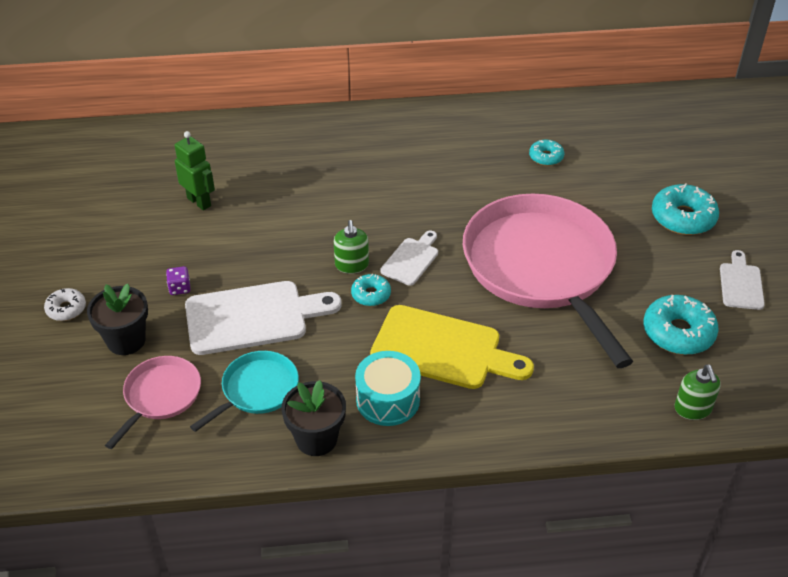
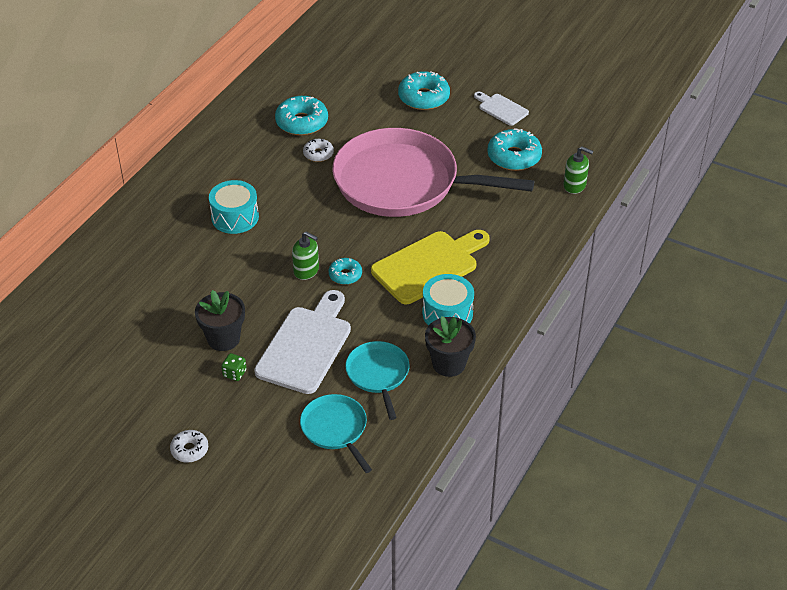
camera: 55 degrees left, 0 degrees up
black flower pot [87,284,148,355] -> black flower pot moved to [195,290,245,351]
pink pan [105,356,201,449] -> turquoise pan [300,394,372,473]
purple dice [166,266,191,295] -> green dice [221,353,247,381]
green robot [175,131,215,210] -> none
white cutting board [380,231,438,286] -> none
turquoise donut [529,140,564,166] -> turquoise donut [275,96,328,135], size x1.77
none -> turquoise drum [209,180,259,234]
none -> white donut [303,139,334,162]

